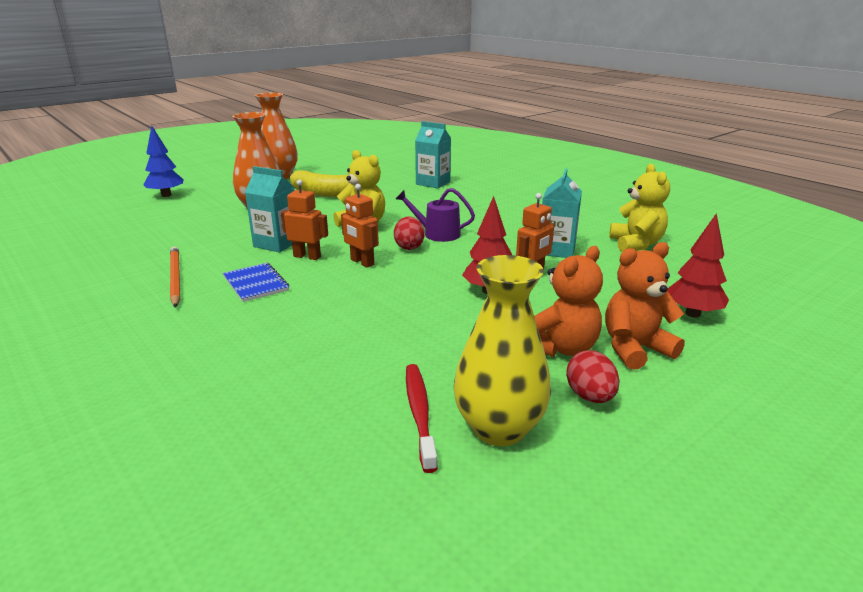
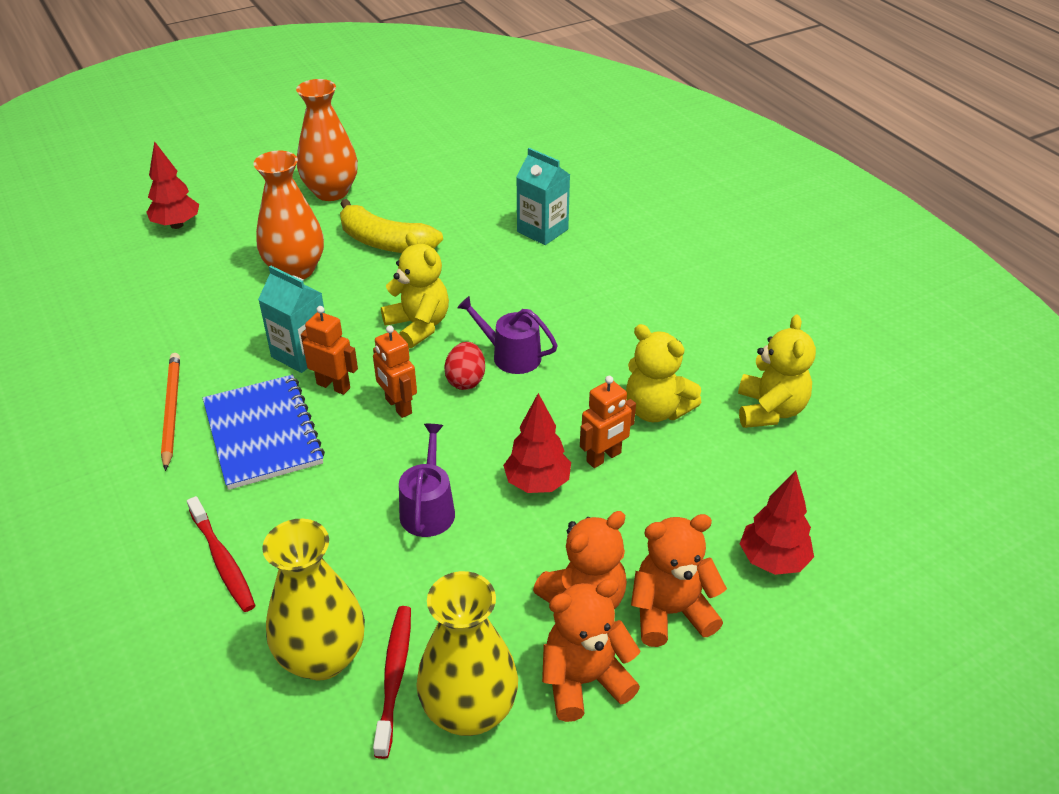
camera: 10 degrees right, 15 degrees up
blue tree [143,125,184,197] -> red tree [146,141,199,229]
blue notebook [223,263,289,302] -> blue notebook [203,375,325,490], size x1.65
turquoise carton [542,168,582,258] -> yellow teddy bear [626,324,701,422]
red egg [566,350,620,403] -> orange teddy bear [542,579,640,722]
none -> red toothbrush [187,496,256,612]
none -> yellow vase [262,519,365,681]
none -> purple watering can [399,424,455,537]

